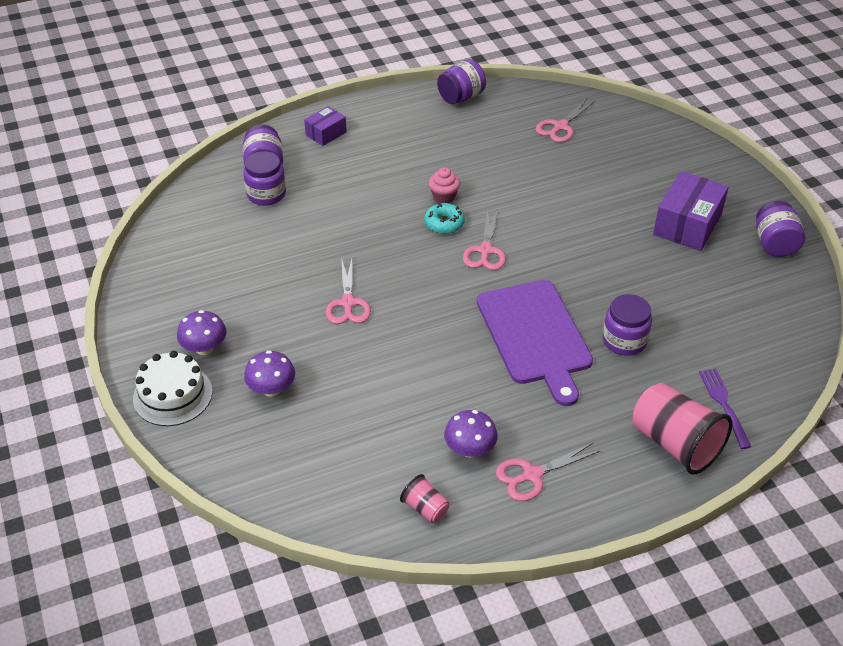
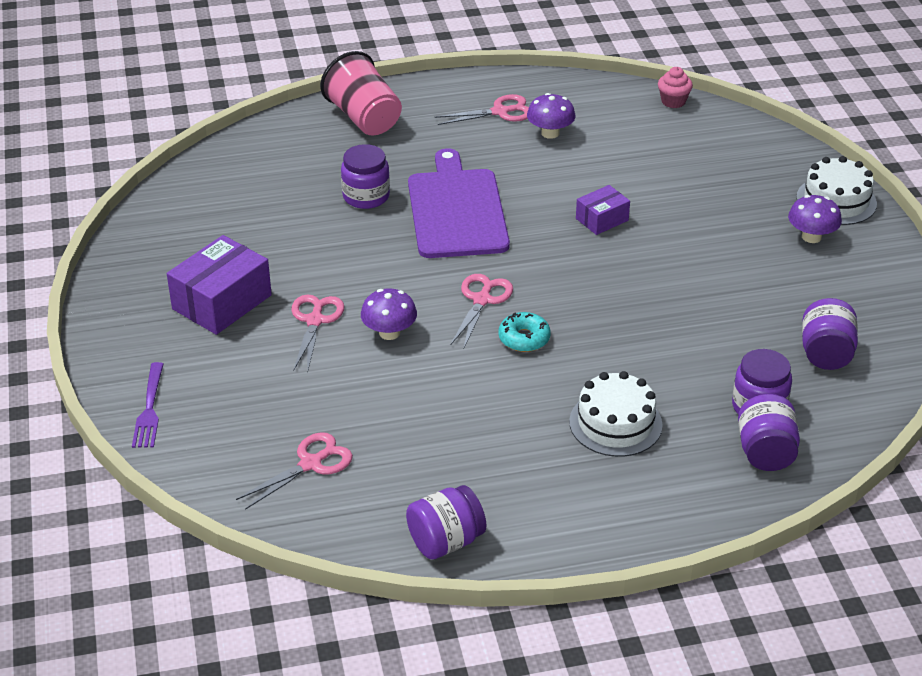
camera: 170 degrees left, 5 degrees down
purple mushroom [244,350,295,397] -> purple mushroom moved to [361,288,417,340]
purple box [304,106,347,146] -> purple box moved to [576,185,630,235]
pink scissors [326,257,371,324] -> pink scissors moved to [291,294,344,373]
pink cup [400,474,449,523] -> none
pink cupcake [429,167,460,203] -> pink cupcake moved to [658,67,693,108]
purple fork [699,369,751,449] -> purple fork moved to [132,362,164,448]
purple jar [756,201,805,257] -> purple jar moved to [802,298,858,370]
none -> white cake [569,371,663,457]

